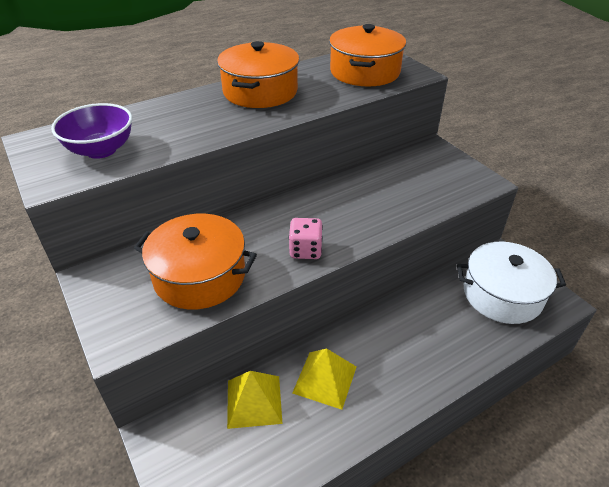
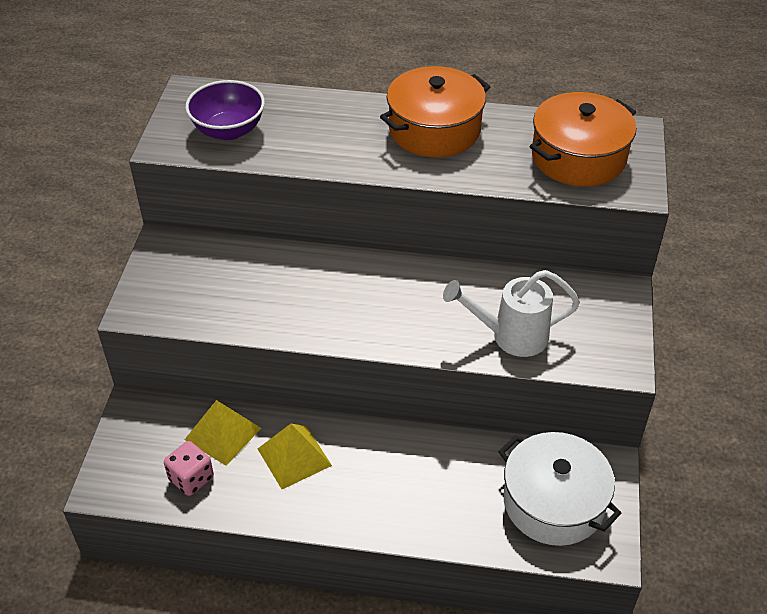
camera: 40 degrees right, 5 degrees up
orange pot [134,214,257,310] -> none
pink dice [289,218,323,259] -> pink dice moved to [164,441,214,496]
none -> white watering can [443,270,580,357]

